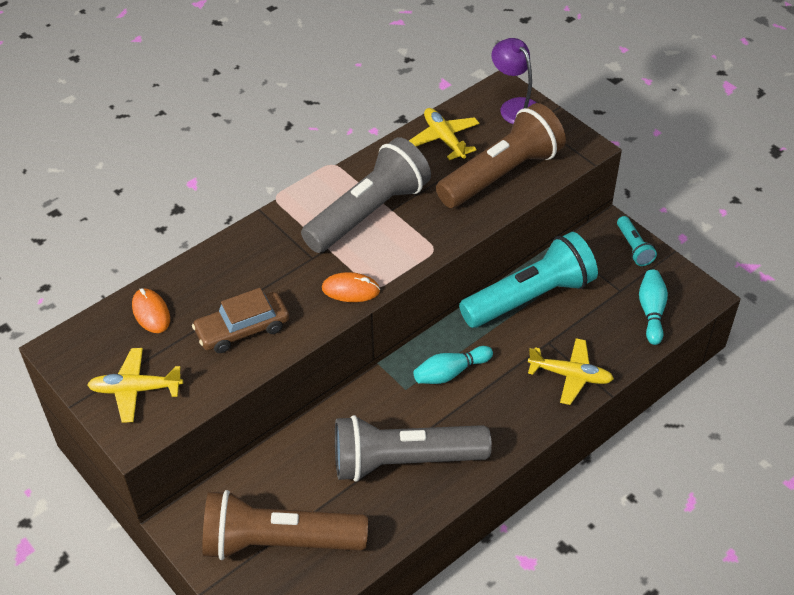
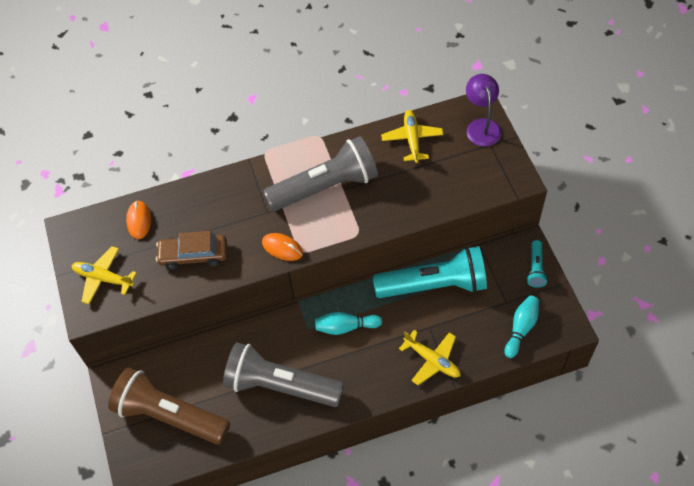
camera: 25 degrees right, 10 degrees up
brown flashlight [436,103,566,208] -> none

